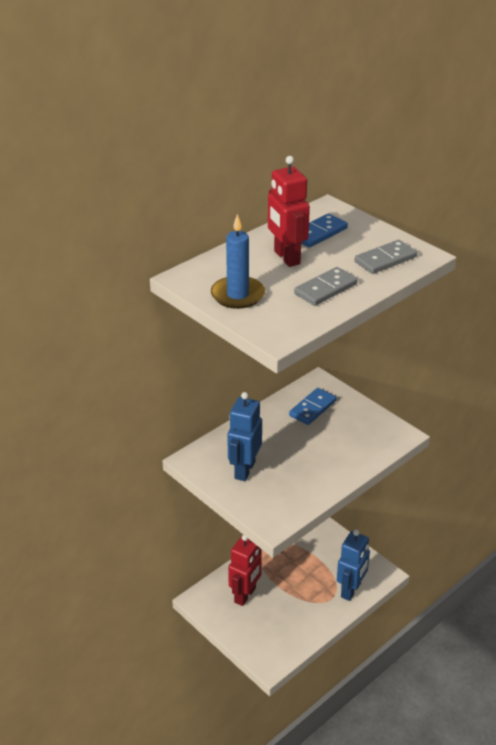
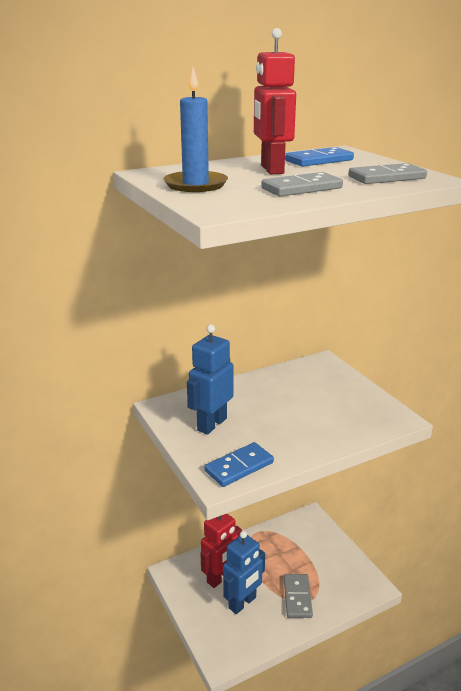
camera: 15 degrees right, 10 degrees down
blue domino [289,388,337,425] -> blue domino moved to [205,442,274,487]
blue robot [337,529,370,601] -> blue robot moved to [223,531,265,614]
none -> grey domino [284,574,313,618]

